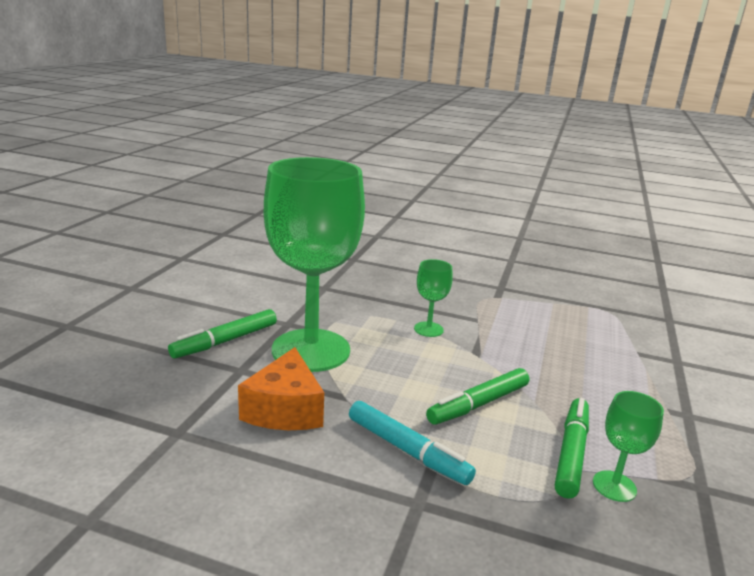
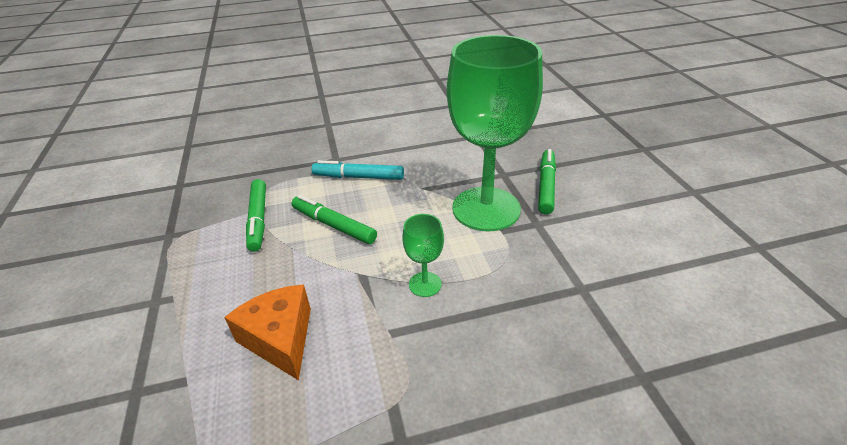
camera: 150 degrees right, 15 degrees up
orange cheese [238,347,324,430] -> orange cheese moved to [224,284,311,380]
green marker [426,368,529,425] -> green marker turned 75 degrees counterclockwise [292,195,377,244]
green goblet [593,391,664,502] -> none

